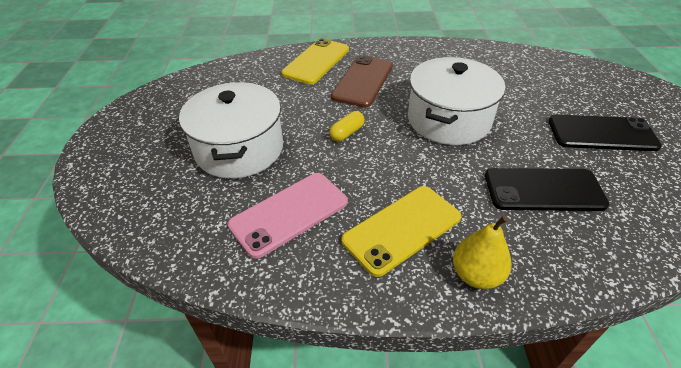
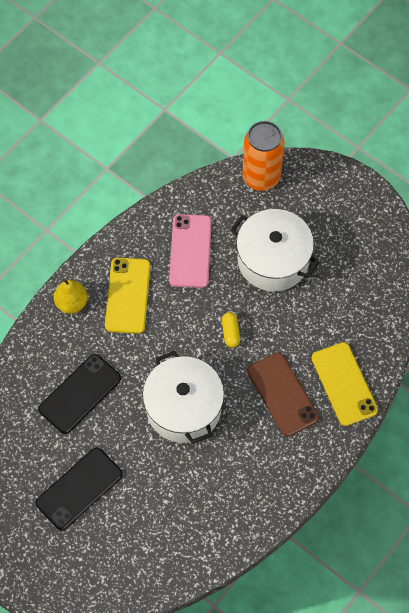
camera: 130 degrees right, 20 degrees up
none -> orange can [242,121,284,191]

